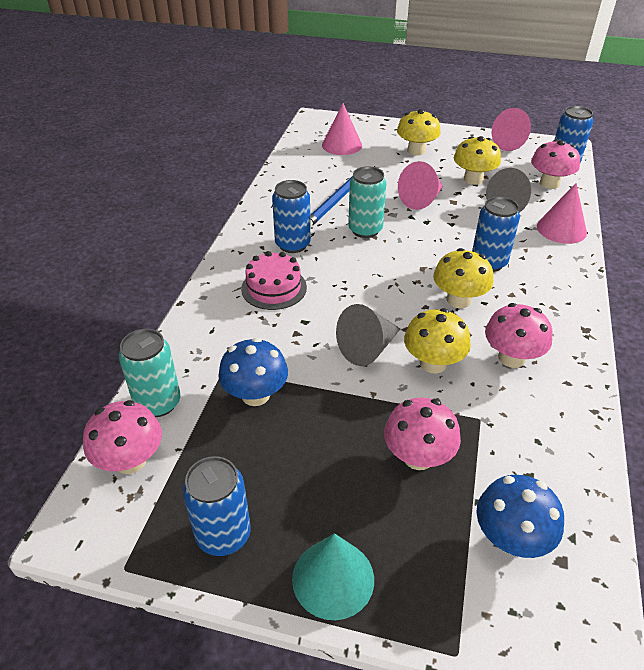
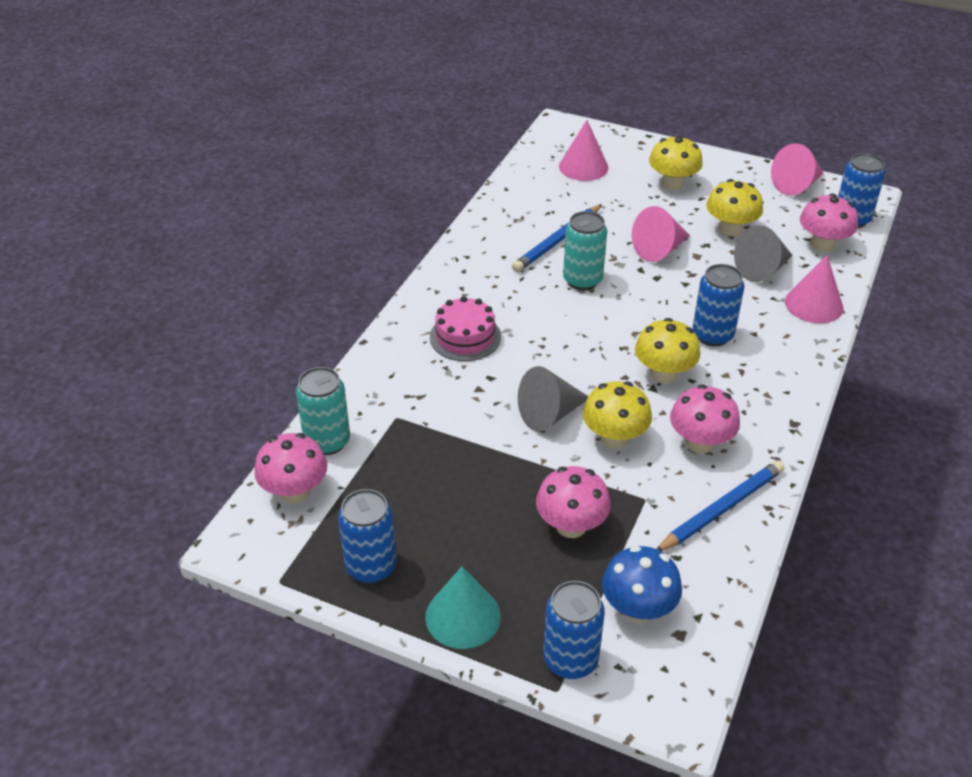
camera: 10 degrees right, 0 degrees up
blue mushroom [218,338,288,406] -> none
blue can [272,180,311,253] -> blue can moved to [543,581,605,679]
none -> blue pencil [657,460,785,551]

